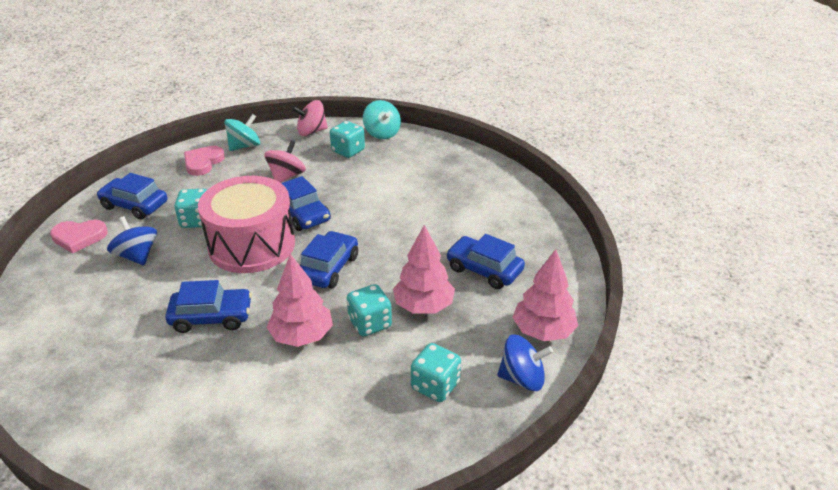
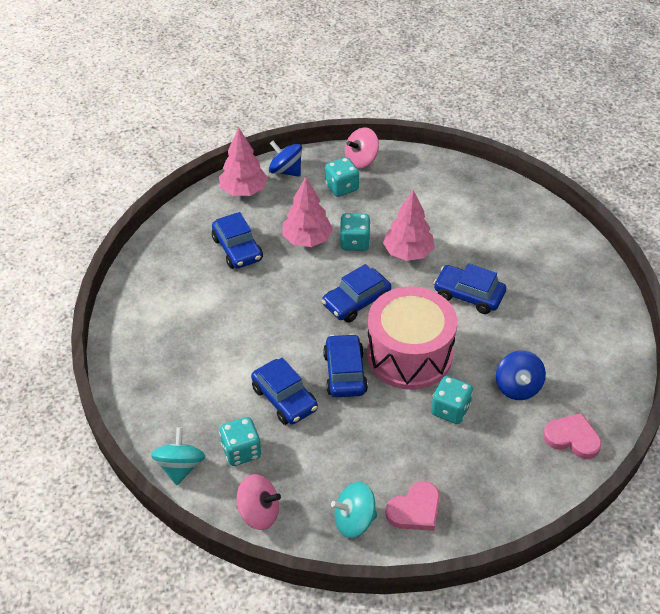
camera: 150 degrees left, 10 degrees up
blue car [97,173,167,219] -> blue car moved to [251,358,318,425]
pink spinning top [264,141,306,183] -> pink spinning top moved to [345,128,379,168]

